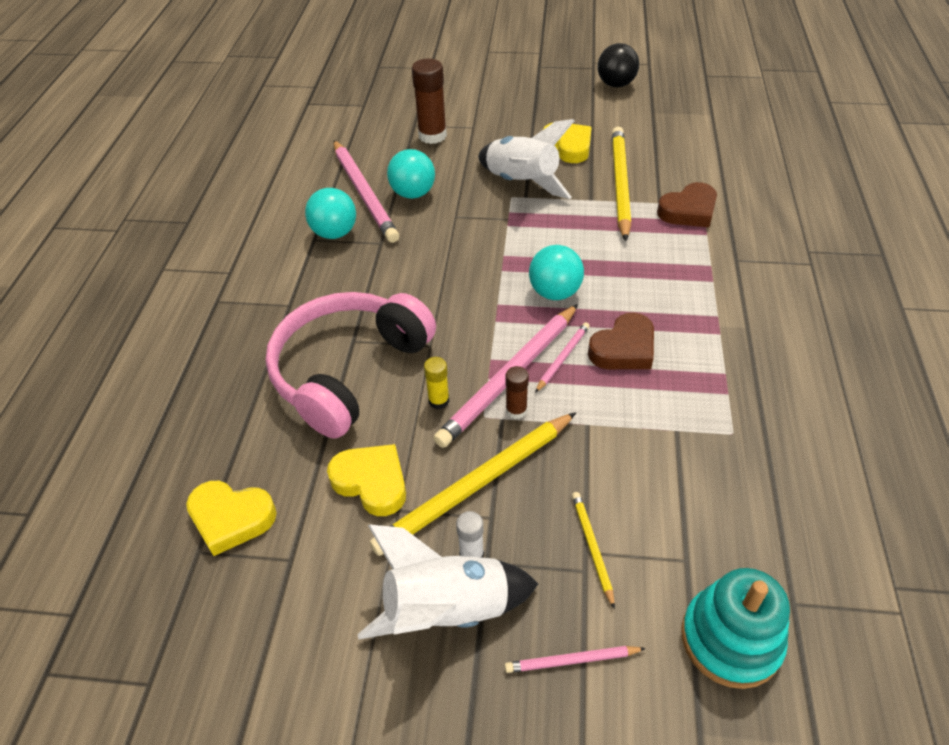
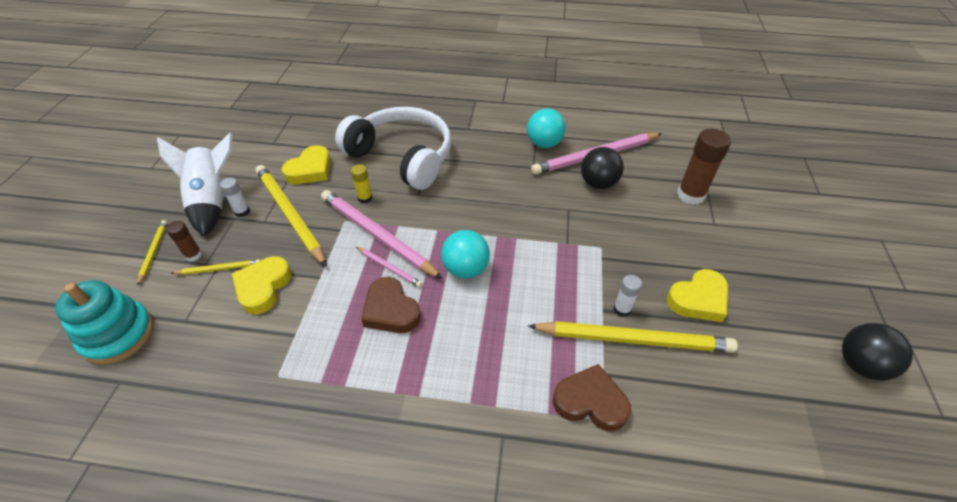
camera: 90 degrees right, 0 degrees up
yellow heart [186,481,277,556] -> yellow heart moved to [232,256,292,314]
pink headphones [265,292,436,438] -> white headphones [335,107,451,190]
turquoise ball [387,149,435,199] -> black ball [581,147,624,189]
white rocket [478,119,574,199] -> none
brown glue stick [505,366,529,419] -> brown glue stick moved to [166,221,202,261]
pink pencil [505,646,646,673] -> yellow pencil [137,220,167,286]
brown heart [657,182,717,227] -> brown heart turned 135 degrees clockwise [553,364,631,431]
none -> white glue stick [613,275,642,317]

